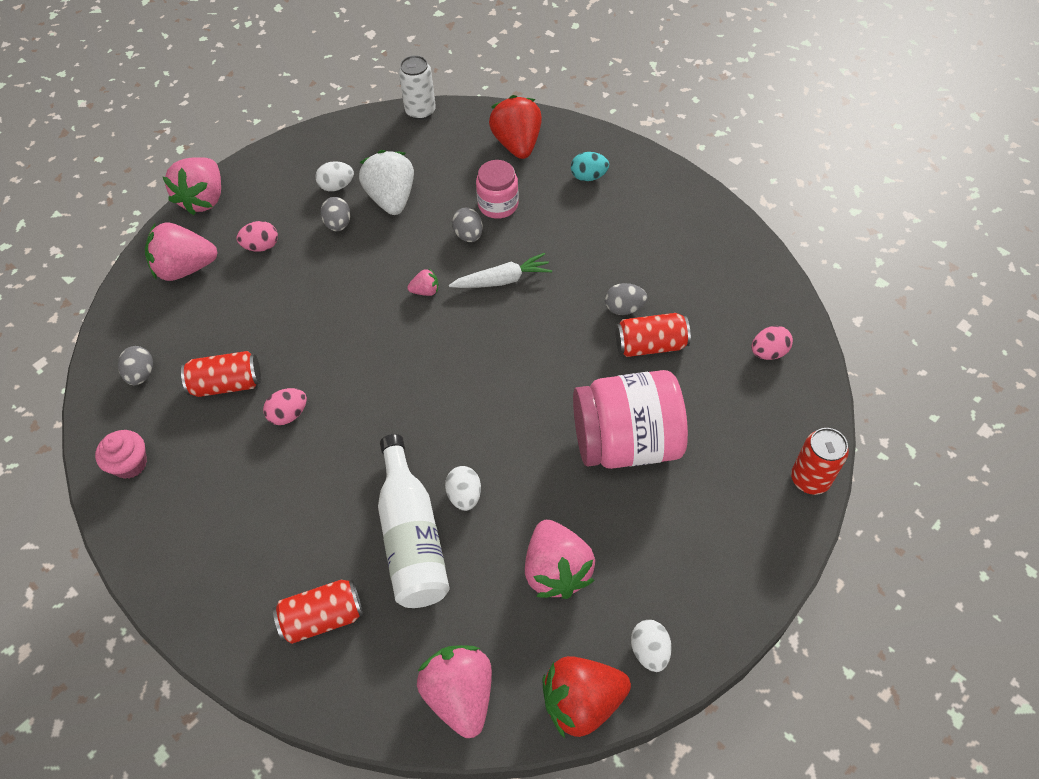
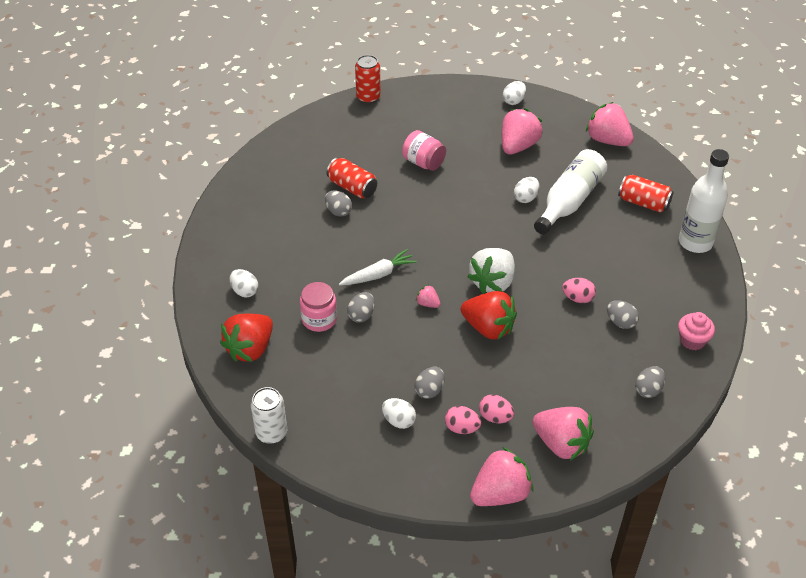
camera: 135 degrees left, 10 degrees down
red can [181,351,261,397] -> none
white strawberry [359,150,414,215] -> white strawberry moved to [467,248,515,294]
pink strawberry [417,645,492,738] -> pink strawberry turned 105 degrees clockwise [586,102,634,146]
white carrot [449,253,552,288] -> white carrot turned 120 degrees clockwise [339,249,417,286]
red strawberry [543,656,631,738] -> red strawberry moved to [461,291,517,340]
turquoise egg [571,152,609,181] -> white egg [230,269,258,298]
pink jar [573,370,688,469] -> pink jar [402,130,446,171], size x0.55
pink egg [751,326,793,360] -> pink egg moved to [445,406,481,434]
none -> grey egg [607,300,639,329]
none -> white bottle [679,149,729,253]

